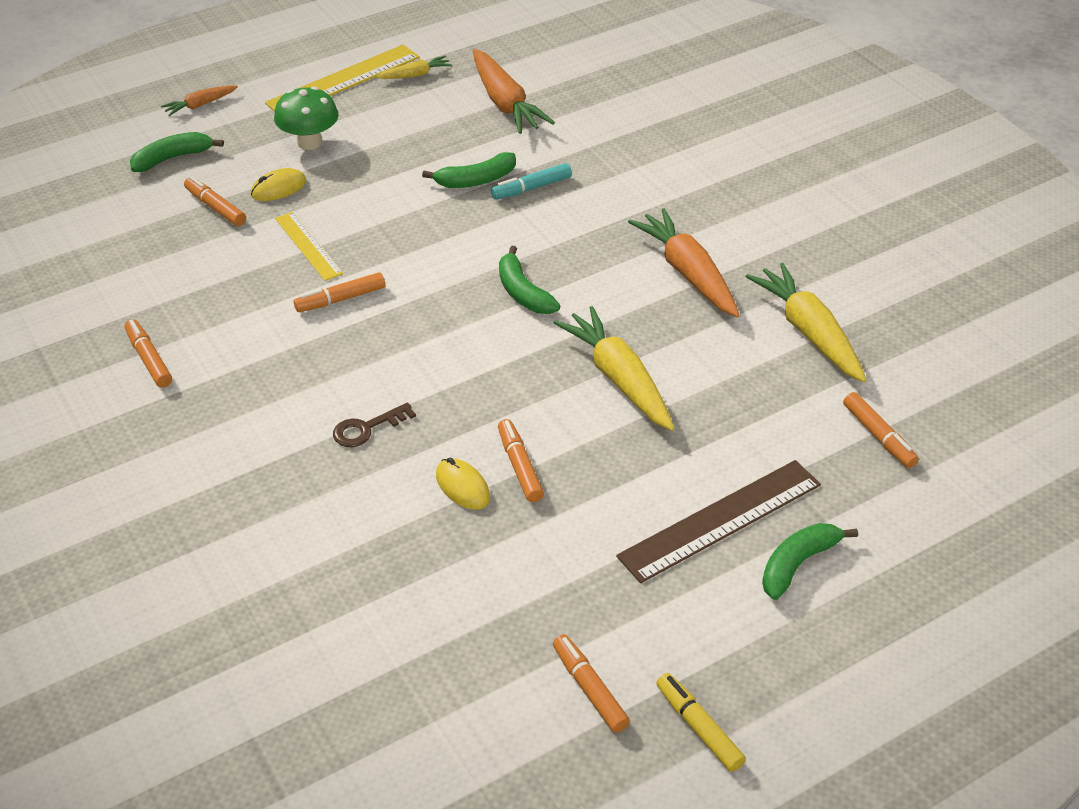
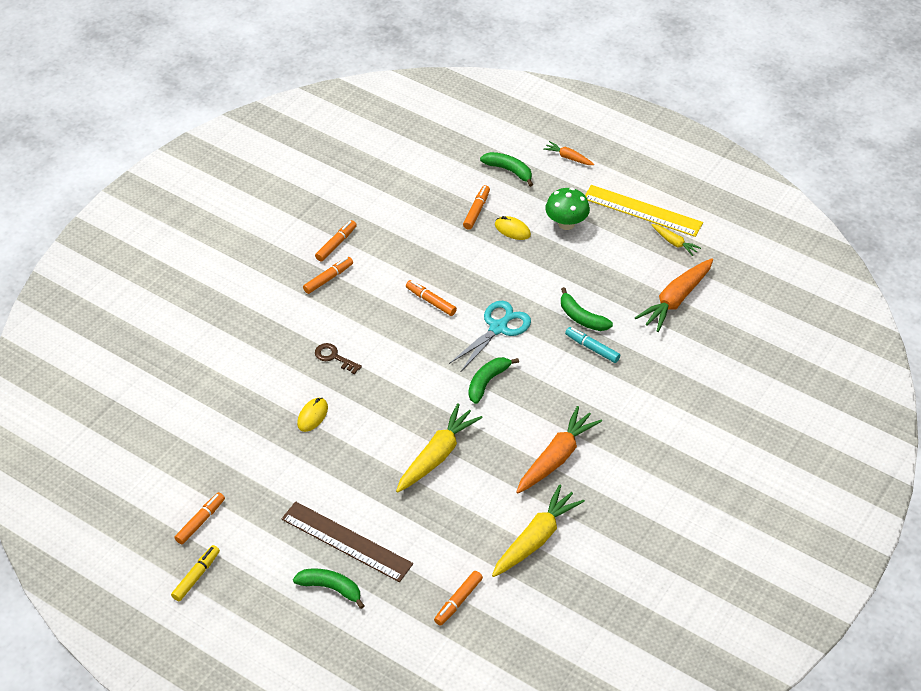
camera: 65 degrees right, 5 degrees up
yellow ruler [275,212,343,281] -> none
orange marker [498,419,544,502] -> orange marker moved to [303,257,353,294]
none -> turquoise scissors [449,301,531,371]

